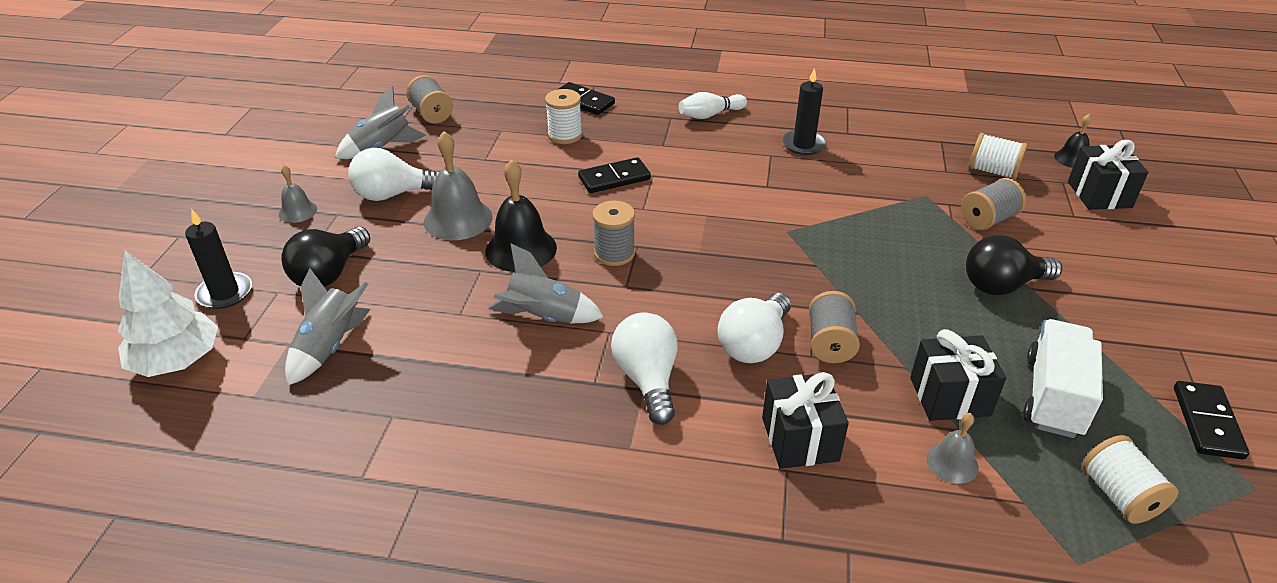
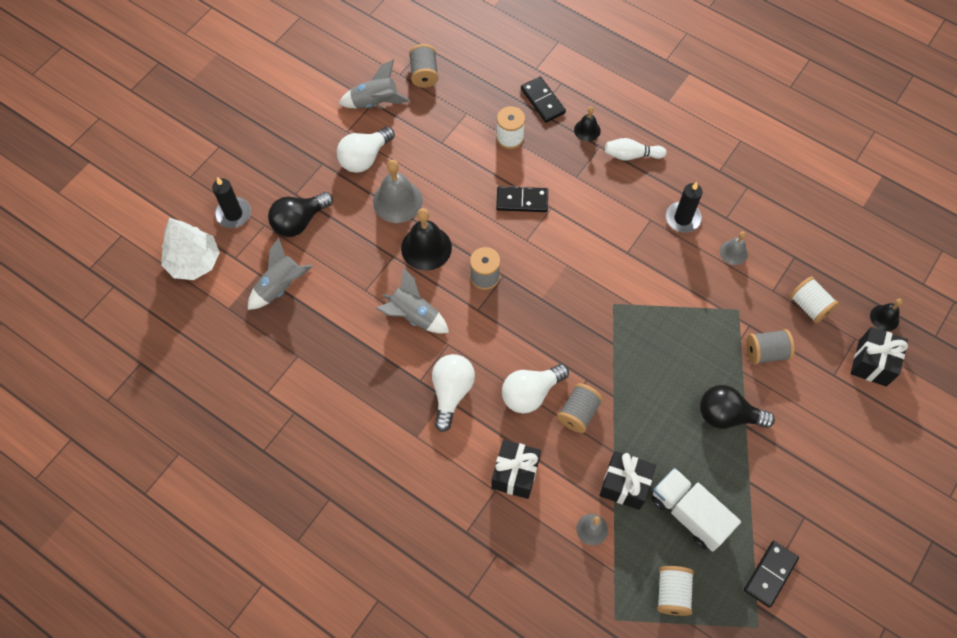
camera: 25 degrees right, 25 degrees up
grey bell [279,165,317,223] -> grey bell moved to [720,232,748,265]
white light bulb [348,148,440,201] -> white light bulb turned 60 degrees counterclockwise [337,126,395,173]
white truck [1024,319,1103,438] -> white truck turned 90 degrees counterclockwise [651,468,741,551]
none -> black bell [574,106,601,142]

